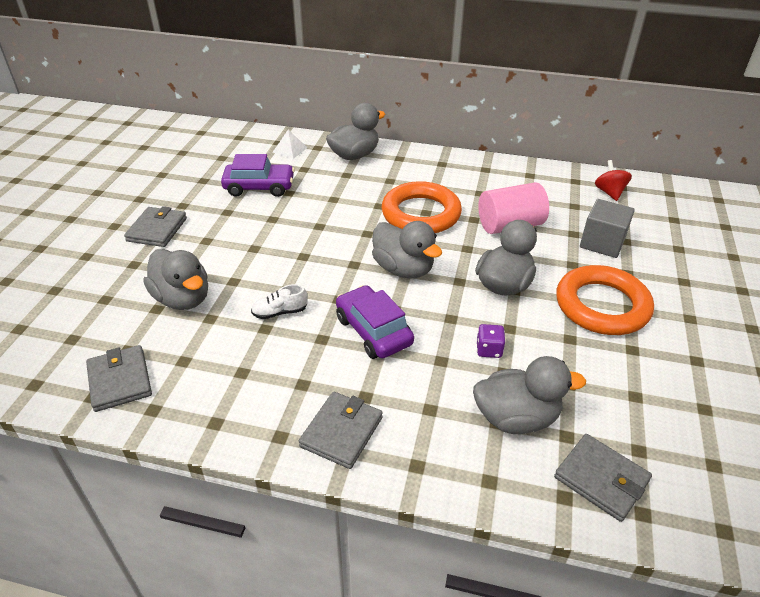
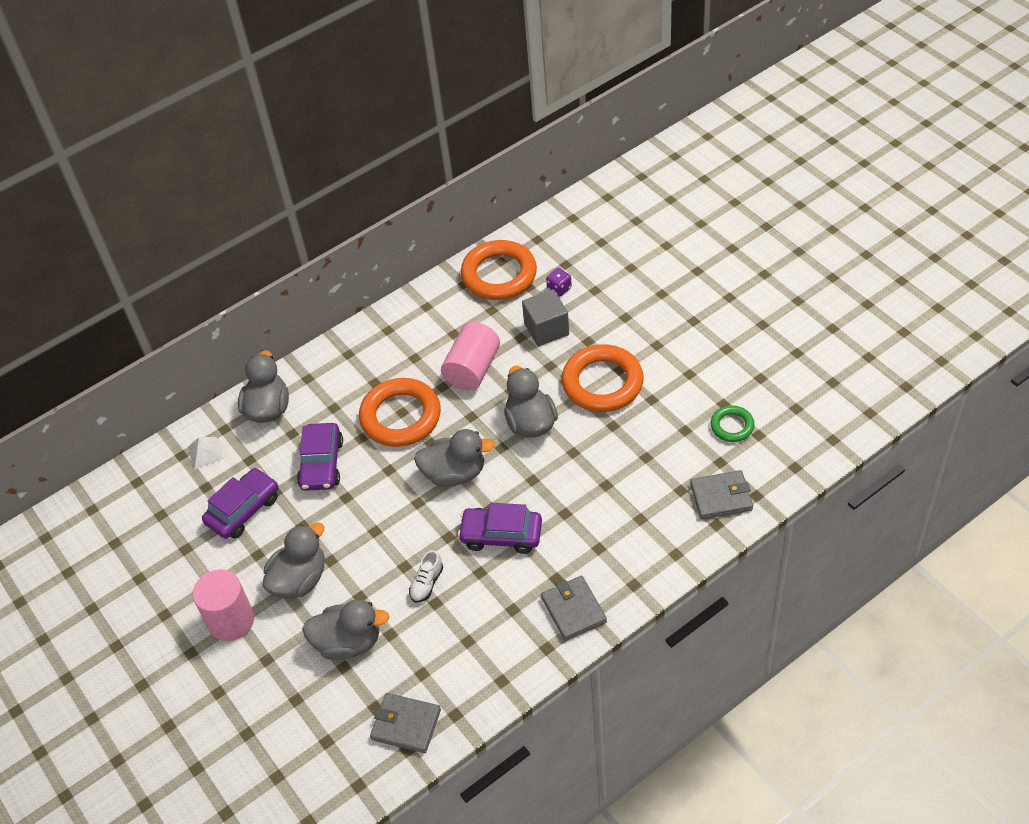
camera: 45 degrees left, 10 degrees up
grey wallet [124,206,187,247] -> pink cylinder [193,569,254,641]
grey duck [473,356,586,434] -> grey duck moved to [263,523,325,598]
purple dice [476,324,505,358] -> purple dice moved to [546,268,572,297]
red spinning top [595,160,632,201] -> orange ring [461,240,537,300]
none -> purple car [297,423,343,491]
none -> green ring [710,405,755,442]

